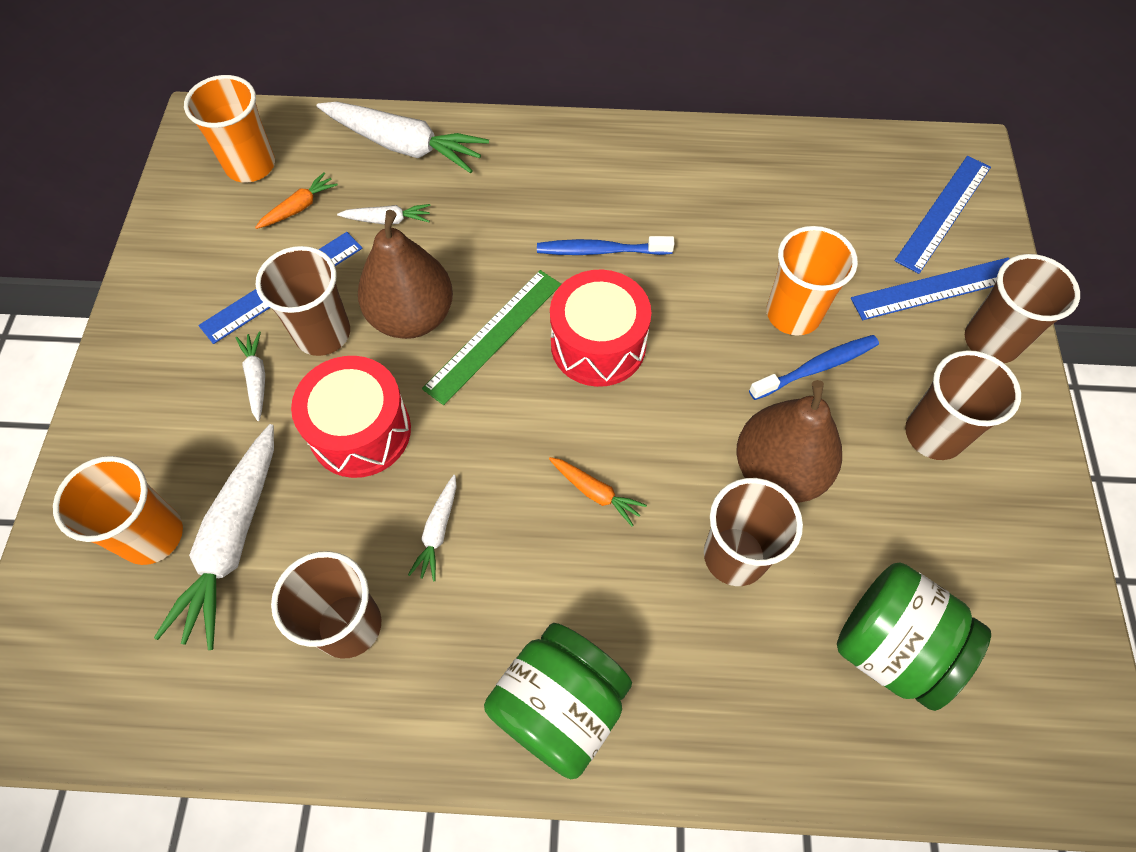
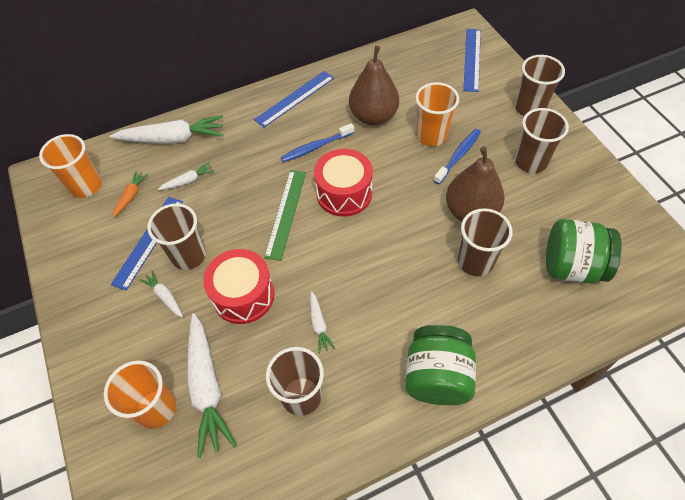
camera: 25 degrees left, 5 degrees down
brown pear [358,210,453,339] -> brown pear moved to [349,46,399,125]
orange carrot [549,457,647,527] -> none
blue ruler [851,257,1009,320] -> blue ruler moved to [254,71,334,127]

